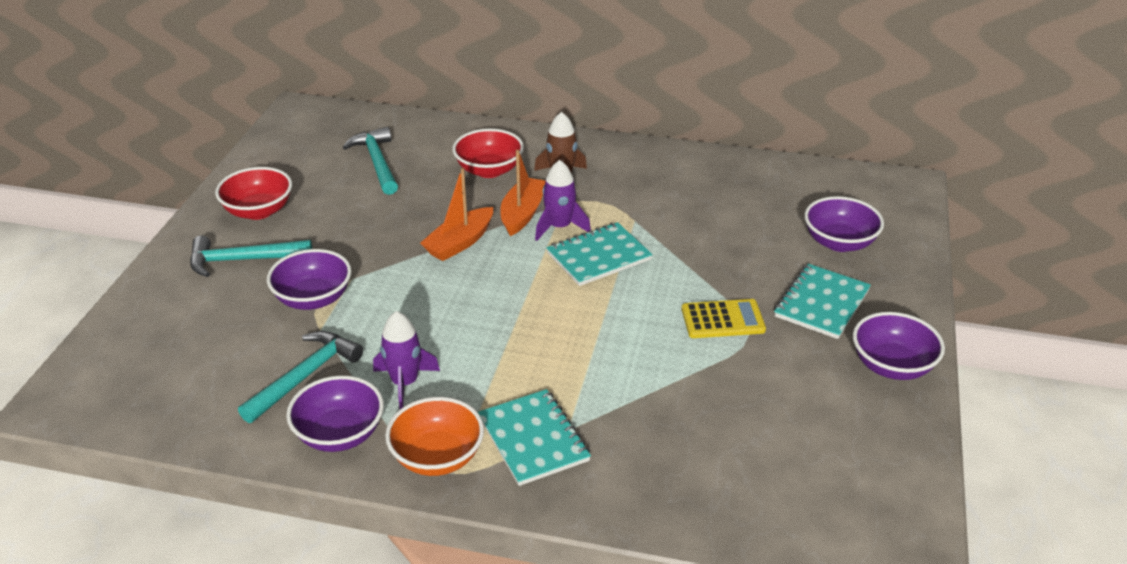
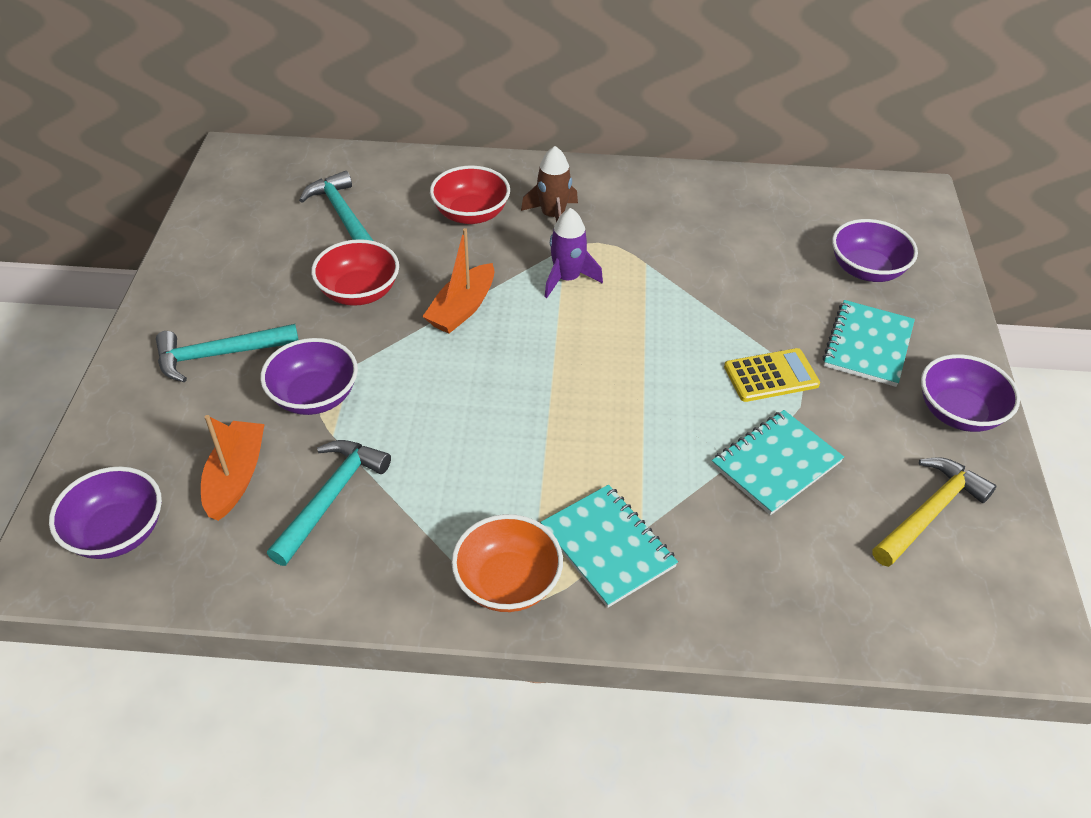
camera: 10 degrees left, 10 degrees up
red bowl [215,167,292,220] -> red bowl moved to [311,239,399,306]
purple bowl [286,375,384,452] -> purple bowl moved to [49,466,162,559]
purple rocket [373,311,440,409] -> none
orange boat [500,150,546,236] -> orange boat moved to [201,415,265,521]
turquoise notebook [546,222,653,286] -> turquoise notebook moved to [712,410,844,515]
none -> yellow hammer [872,457,996,567]

